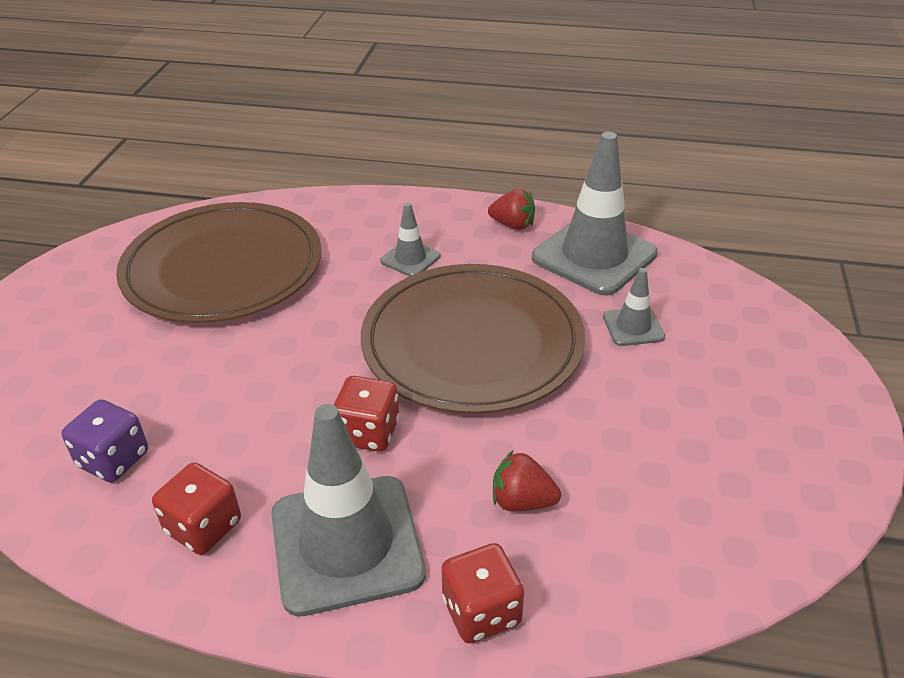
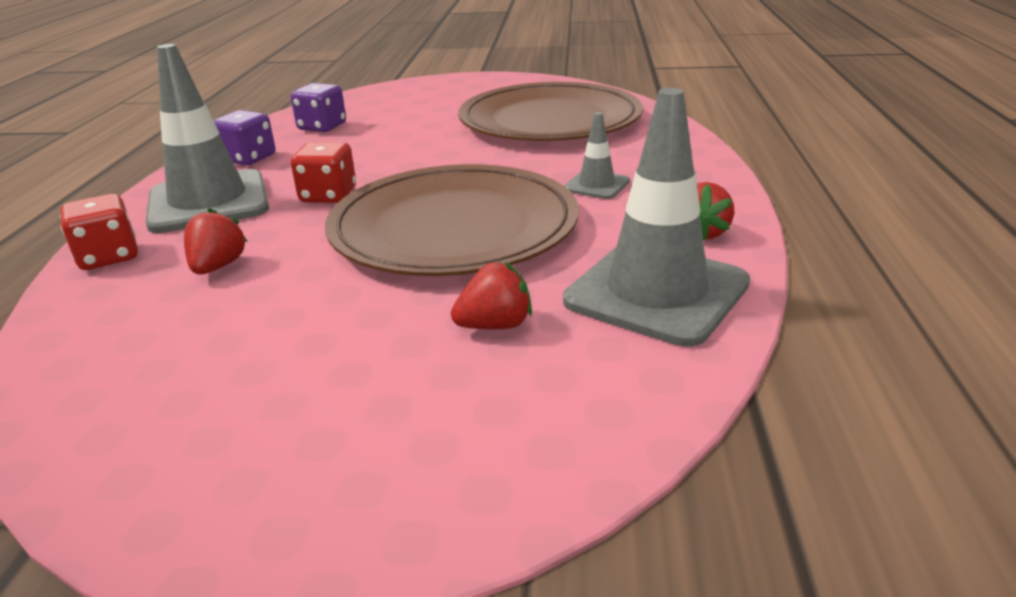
camera: 85 degrees right, 10 degrees down
red dice [152,462,241,555] -> purple dice [213,110,276,165]
grey traffic cone [603,268,665,346] -> red strawberry [451,262,532,329]

